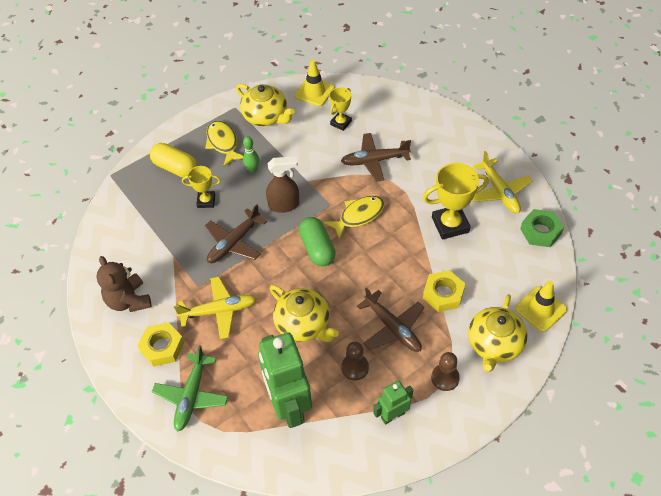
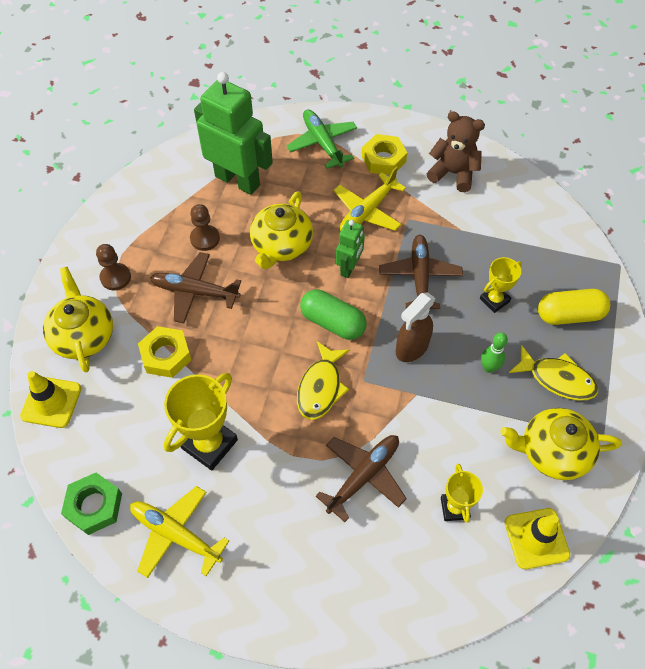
camera: 140 degrees right, 5 degrees up
yellow teapot [270,285,339,342] -> yellow teapot turned 75 degrees counterclockwise [250,191,313,270]
green robot [373,381,413,425] -> green robot moved to [336,220,365,278]

